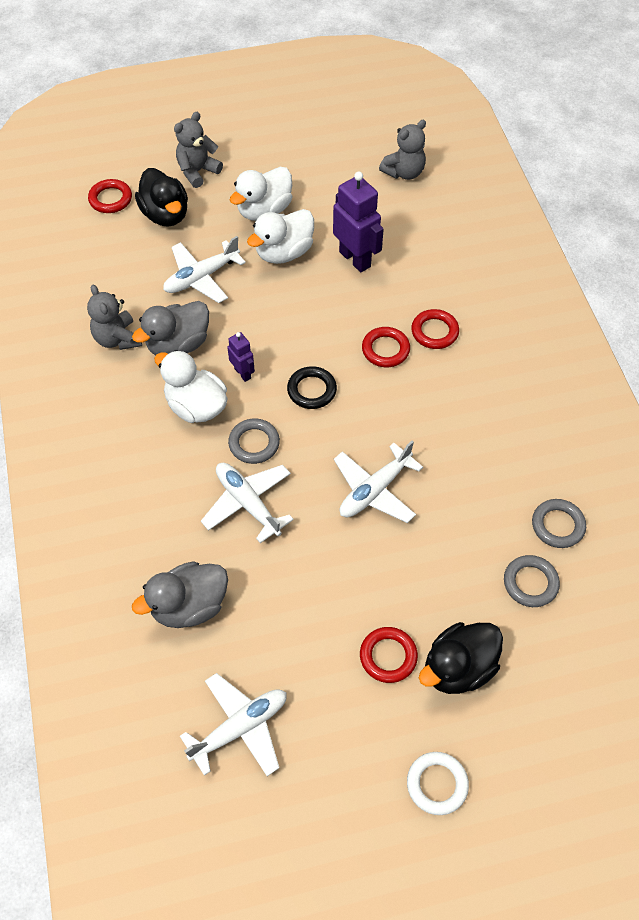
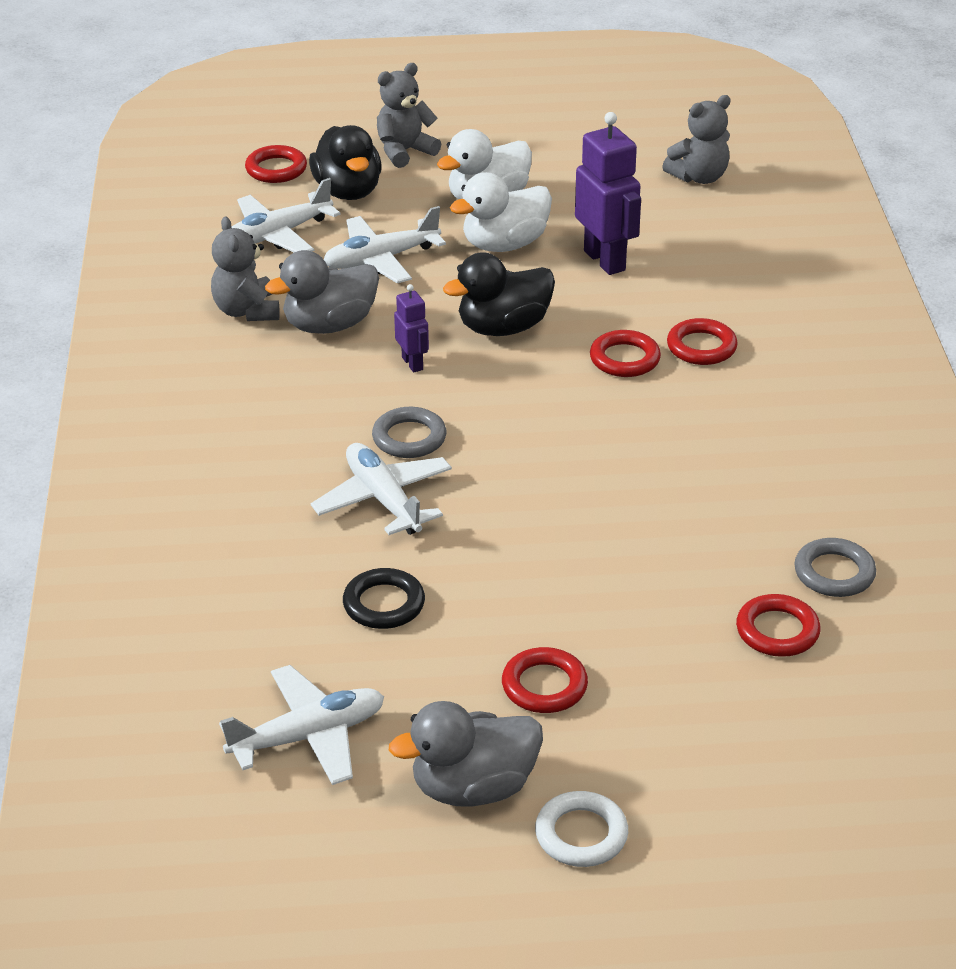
camera: 10 degrees right, 20 degrees down
grey duck [132,561,228,628] -> grey duck moved to [389,701,543,807]
white duck [154,350,227,423] -> none
black ring [287,366,337,409] -> black ring moved to [343,568,425,629]
white plane [334,441,423,523] -> white plane moved to [231,178,341,252]
black duck [419,622,503,694] -> black duck moved to [443,252,555,336]
grey ring [504,555,560,607] -> red ring [736,594,820,657]

